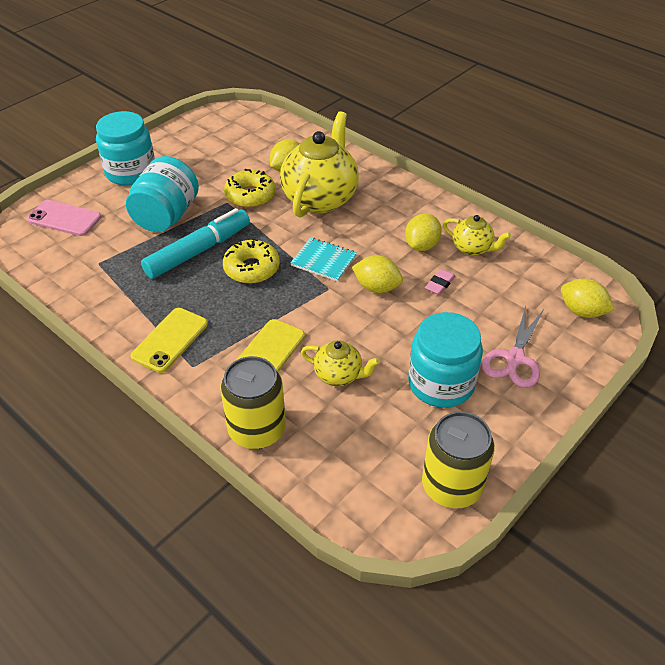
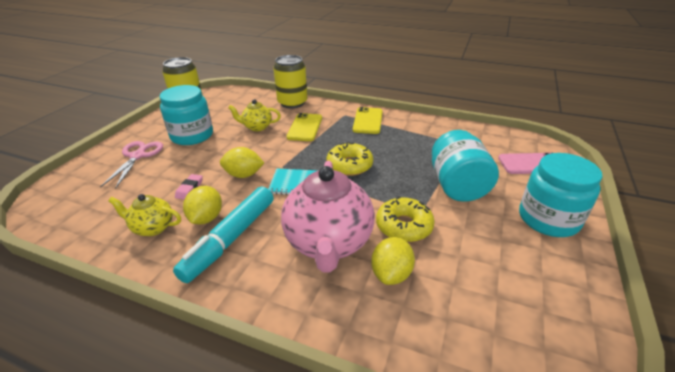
camera: 160 degrees right, 10 degrees down
turquoise marker [141,208,250,279] -> turquoise marker moved to [173,187,274,283]
yellow teapot [280,111,359,218] -> pink teapot [281,161,375,273]
yellow lemon [561,278,614,318] -> none

